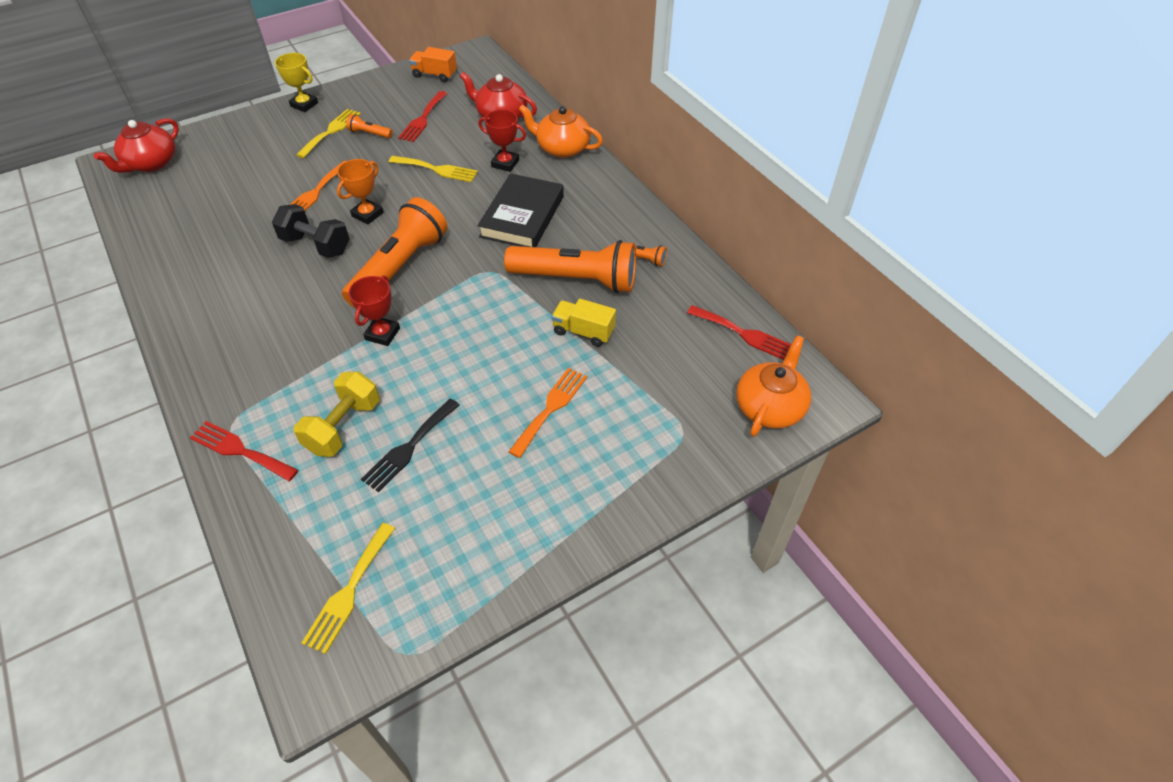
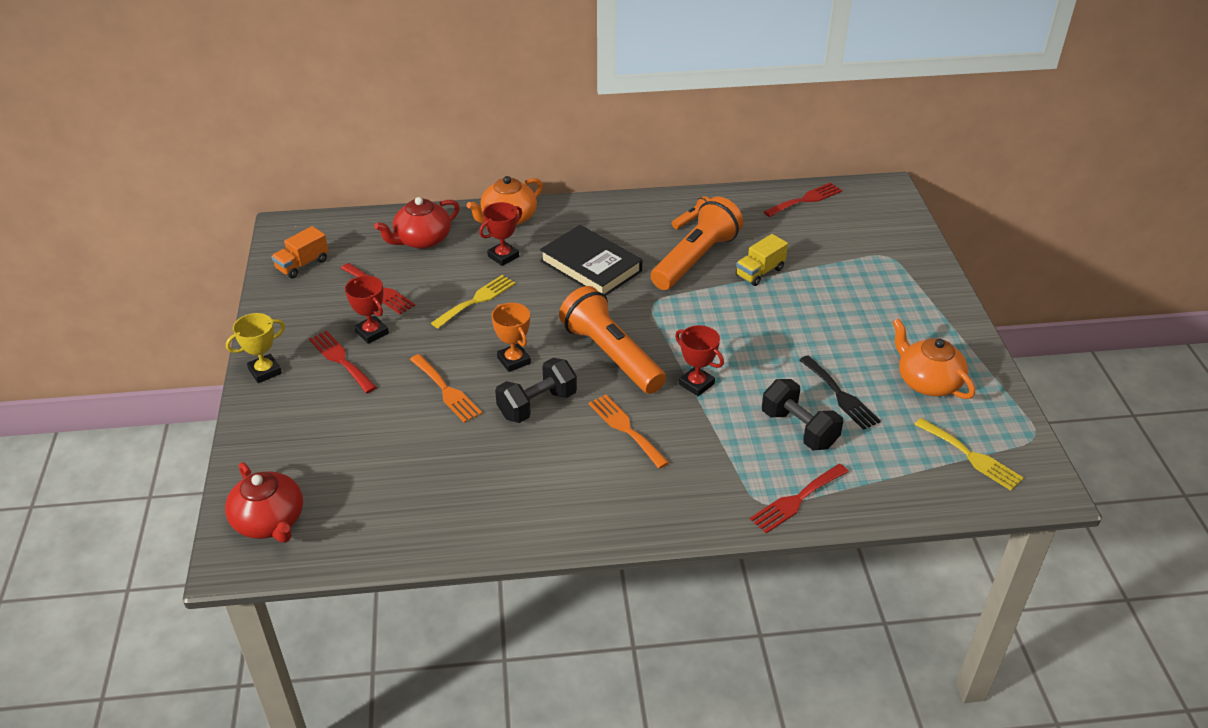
camera: 65 degrees left, 10 degrees down
yellow dumbbell [294,372,380,457] -> black dumbbell [762,379,843,450]
yellow fork [296,109,361,158] -> red fork [309,331,377,393]
orange flashlight [346,114,392,138] -> red trophy [345,276,389,344]
orange fork [508,368,587,458] -> orange fork moved to [589,395,669,469]
orange teapot [736,335,811,437] -> orange teapot moved to [893,318,975,399]

